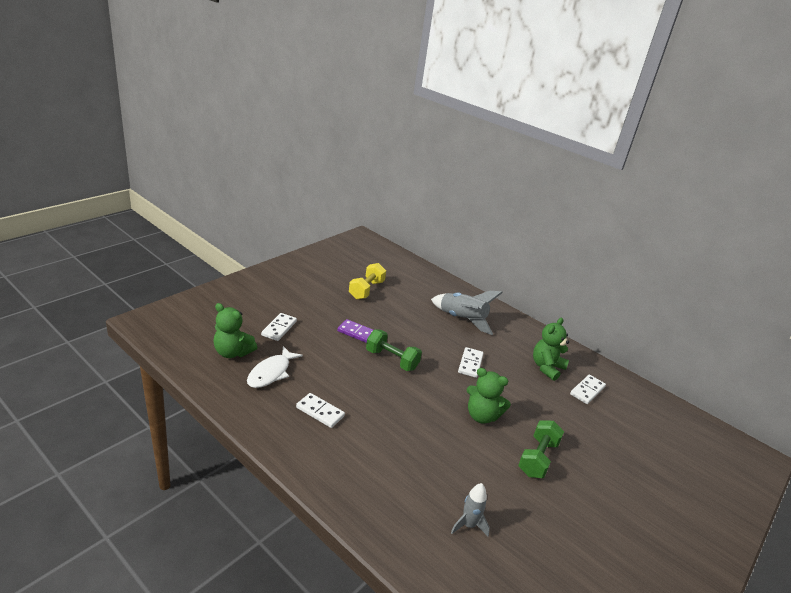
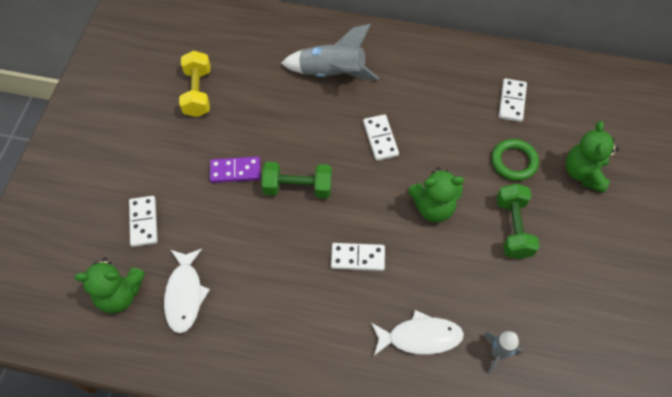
camera: 25 degrees left, 30 degrees up
white domino [296,393,345,428] -> white domino moved to [331,243,385,271]
green teddy bear [533,318,569,381] -> green teddy bear moved to [566,121,619,193]
none -> white fish [371,310,464,356]
none -> green ring [491,139,539,181]

